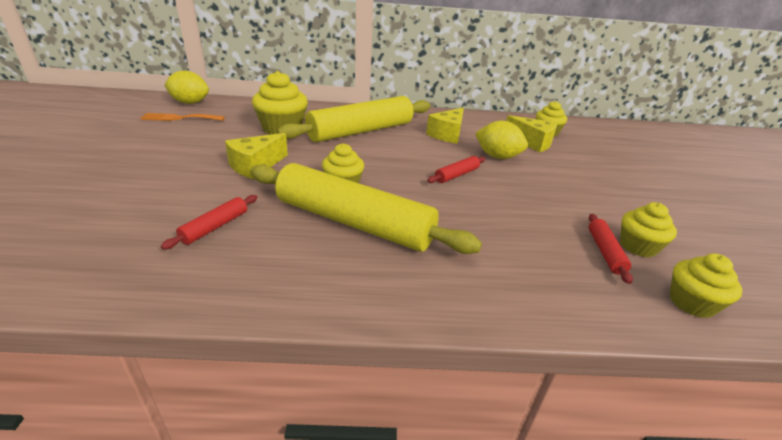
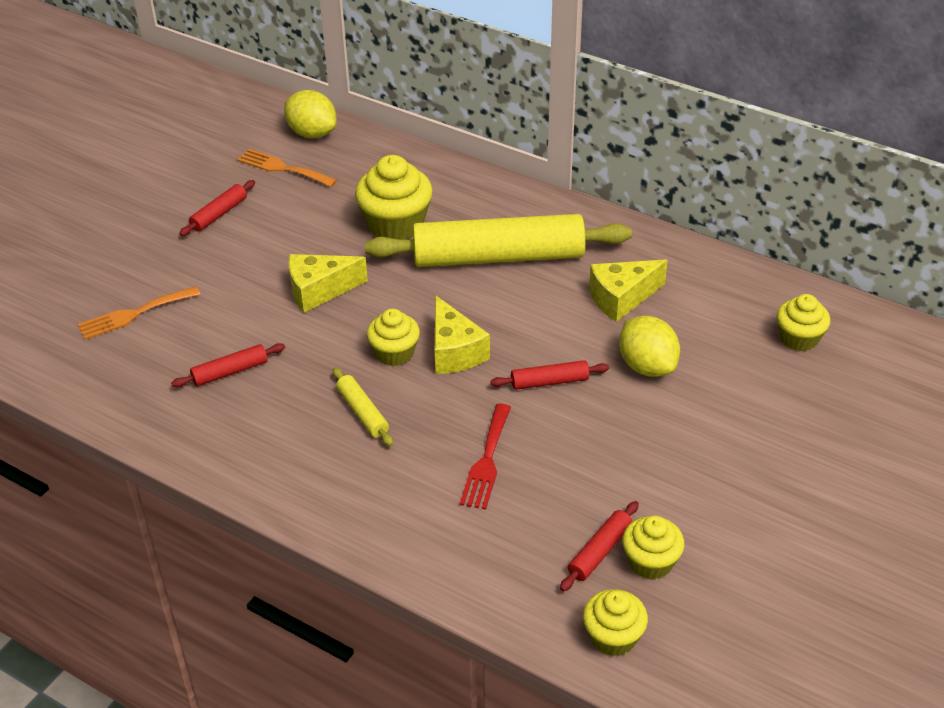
camera: 35 degrees right, 10 degrees up
yellow rolling pin [250,163,482,254] -> yellow rolling pin [333,367,393,446], size x0.41
yellow cheese [506,115,557,152] -> yellow cheese moved to [435,295,490,374]
none -> orange fork [78,286,201,340]
none -> red rolling pin [179,180,255,236]
none -> red fork [460,404,511,510]

